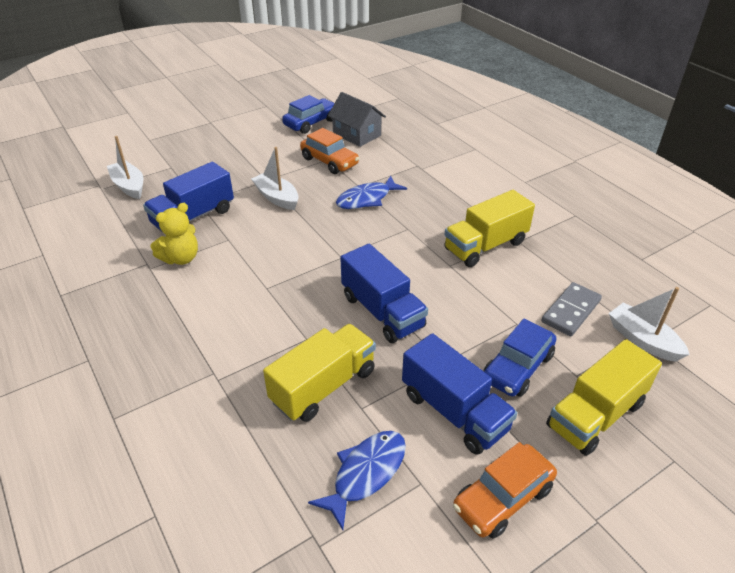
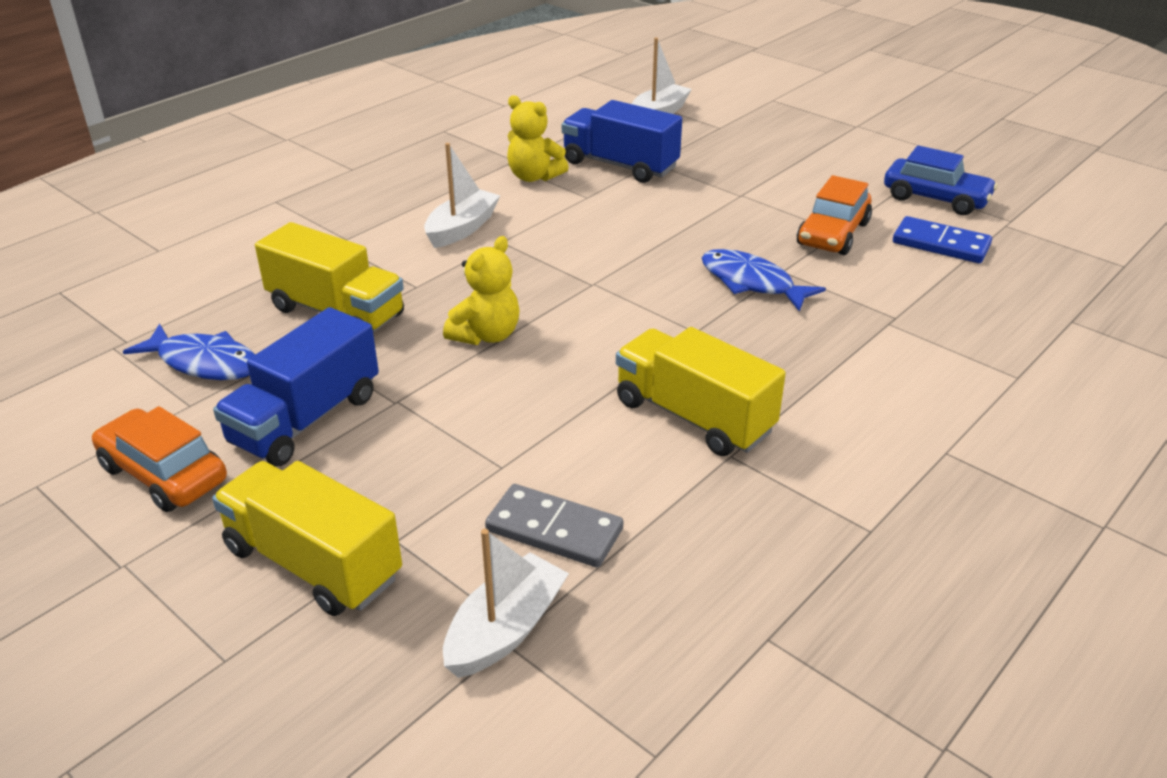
camera: 75 degrees right, 5 degrees down
white boat [251,147,299,210] -> white boat moved to [424,143,500,248]
grey house [328,92,386,147] -> blue domino [893,216,992,263]
blue truck [340,244,428,343] -> yellow teddy bear [443,236,520,345]
blue car [484,319,556,397] -> none

